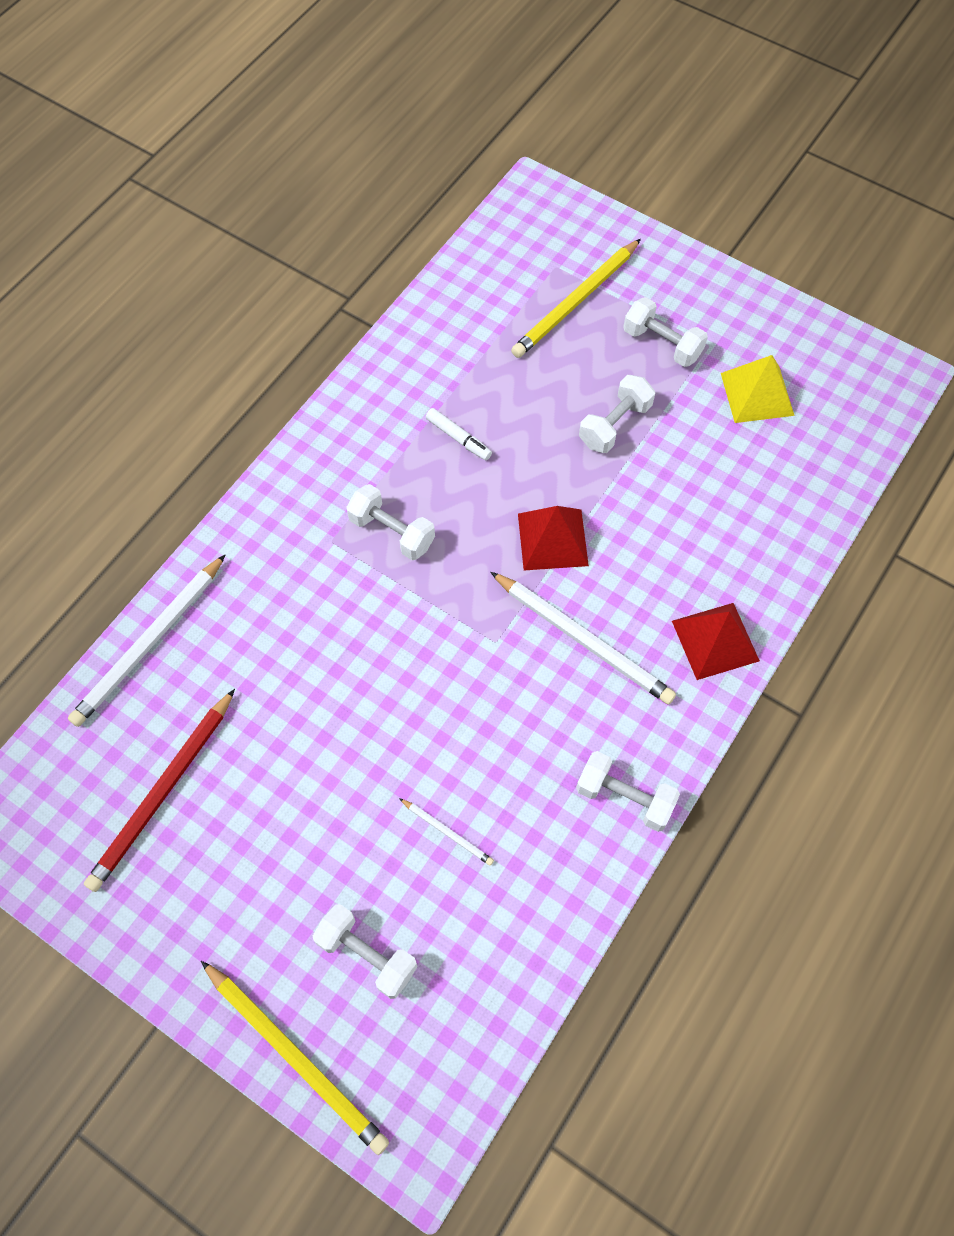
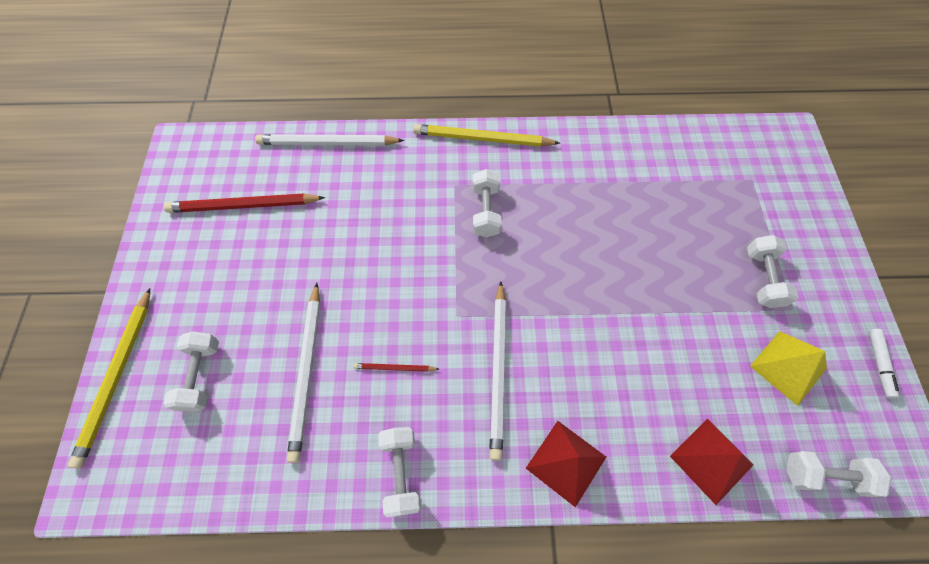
camera: 55 degrees right, 0 degrees up
white pencil [399,798,494,866] -> white pencil [287,283,320,463], size x2.11
white marker [426,408,492,460] -> white marker moved to [869,329,899,398]
yellow pencil [511,239,641,358] -> yellow pencil moved to [413,124,560,147]
red pyramid [518,506,589,570] -> red pyramid moved to [670,419,753,505]
white dumbbell [579,375,655,453] -> white dumbbell moved to [786,451,892,497]
none -> red pencil [353,363,439,372]

